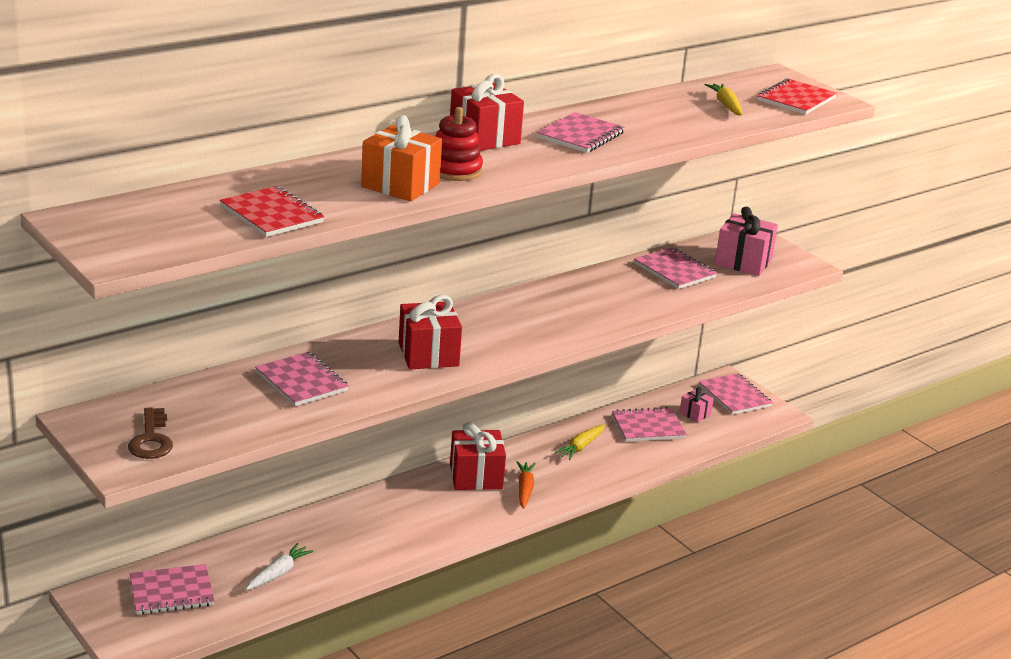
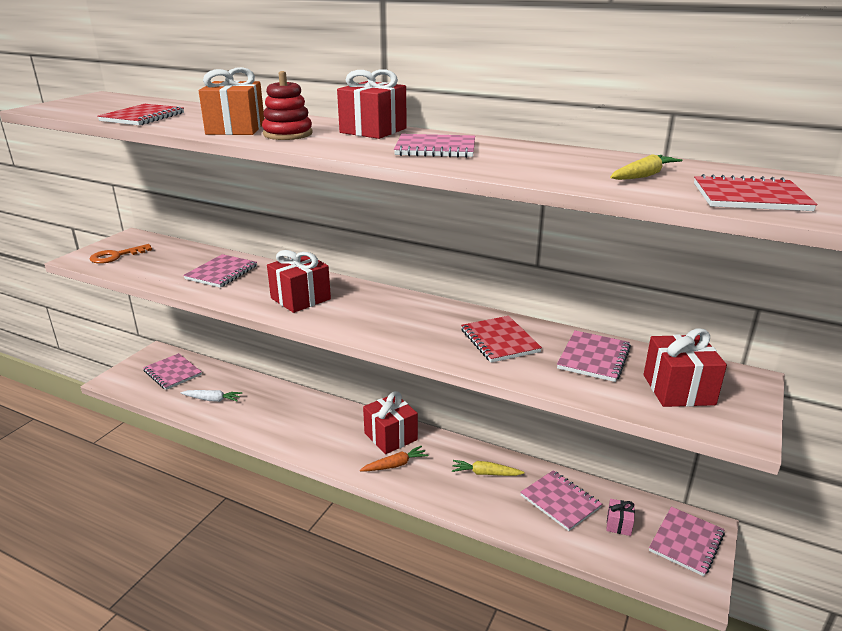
camera: 65 degrees right, 0 degrees up
brown key [128,407,173,459] -> orange key [90,244,152,264]
pink gift [715,207,778,276] -> red gift [644,328,727,407]
none -> red notebook [461,316,542,363]

